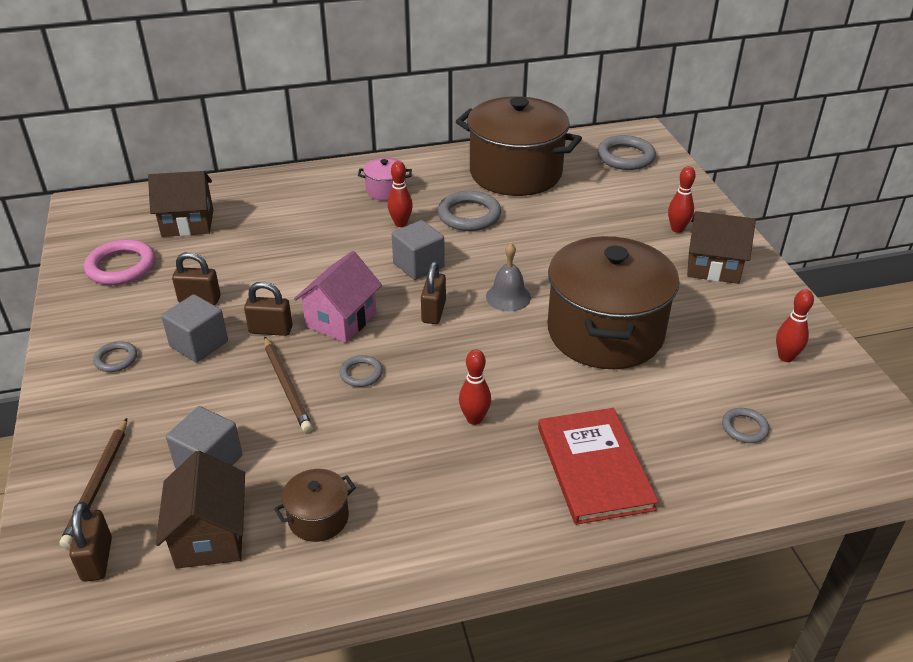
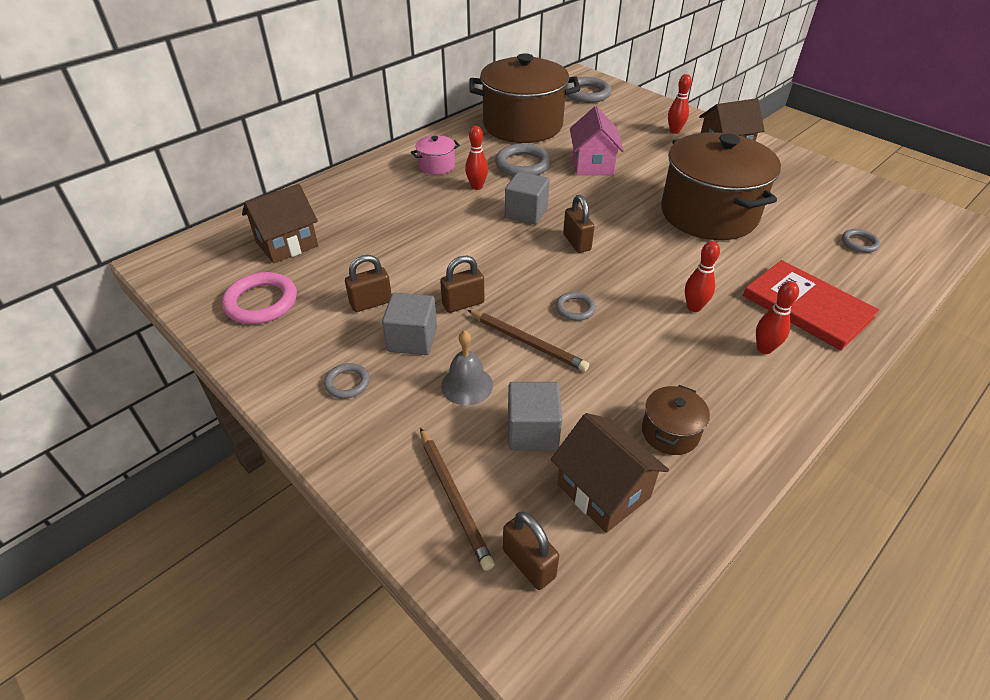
camera: 30 degrees left, 5 degrees up
pink house [294,251,382,343] -> pink house moved to [570,106,624,175]
grey bell [486,243,531,312] -> grey bell moved to [441,330,493,405]
red bowling pin [776,289,814,362] -> red bowling pin moved to [756,281,799,354]

